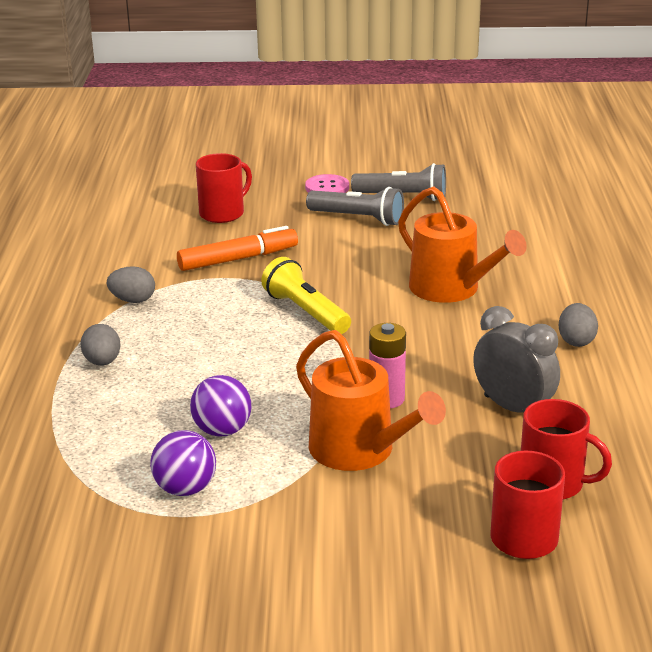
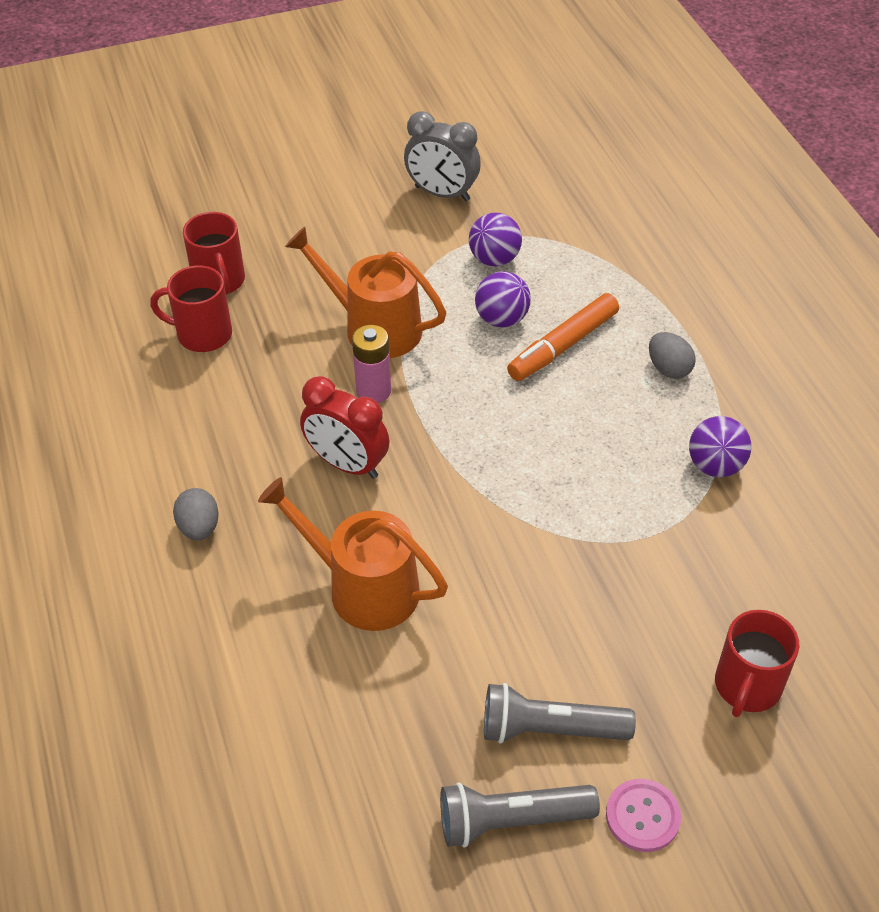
camera: 160 degrees right, 20 degrees up
grey egg [107,266,155,303] -> purple ball [689,416,751,477]
orange marker [177,226,298,271] -> orange marker moved to [507,293,619,381]
yellow flashlight [261,257,351,334] -> none
grey clock [473,306,560,413] -> grey clock moved to [404,111,481,201]
none -> red clock [300,376,390,479]

